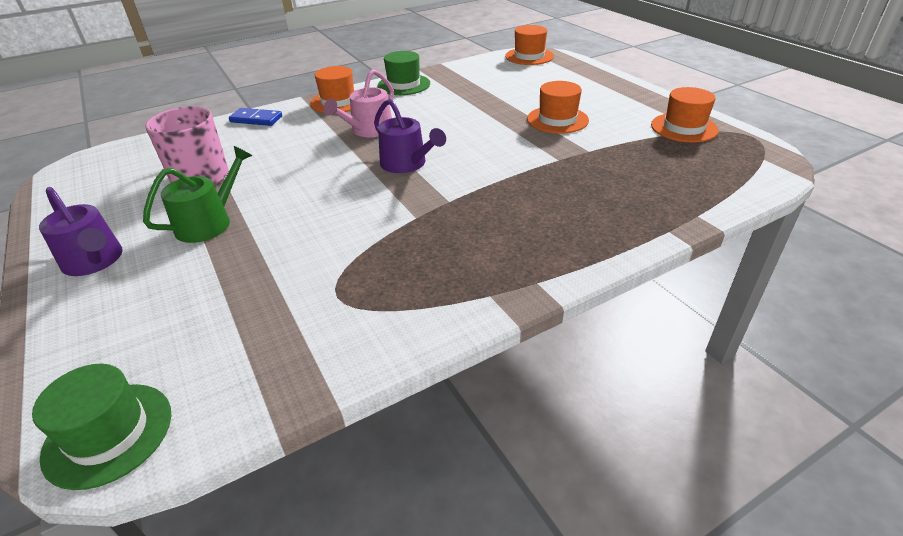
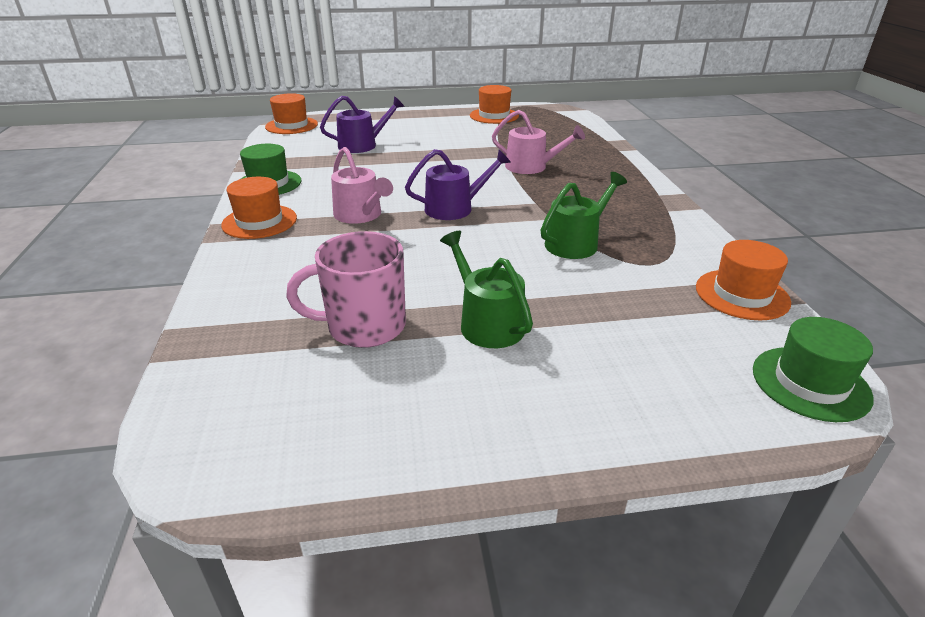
camera: 70 degrees left, 5 degrees down
purple watering can [39,187,123,276] -> purple watering can moved to [320,96,405,153]
blue domino [229,108,282,126] -> none
orange hat [527,81,589,134] -> orange hat moved to [696,240,791,320]
none -> pink watering can [492,110,585,174]
none -> green watering can [541,172,627,259]

